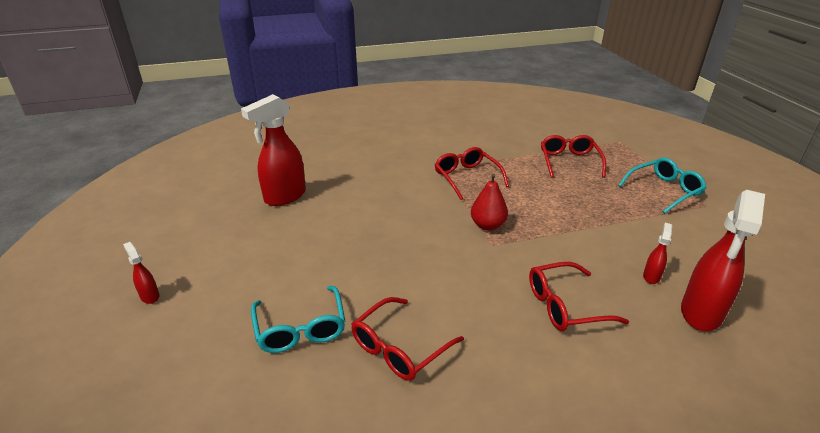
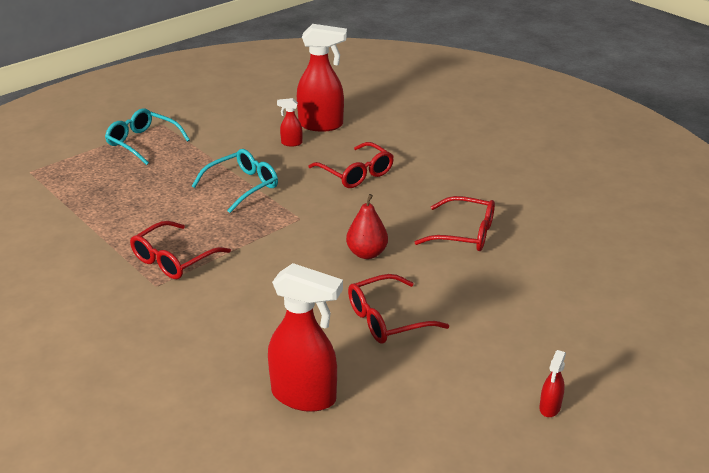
camera: 115 degrees left, 0 degrees up
turquoise glasses [251,286,345,353] -> turquoise glasses moved to [192,149,278,213]
red pear [471,174,508,231] -> red pear moved to [346,194,388,259]
red glasses [541,135,606,178] -> red glasses moved to [348,274,449,344]

